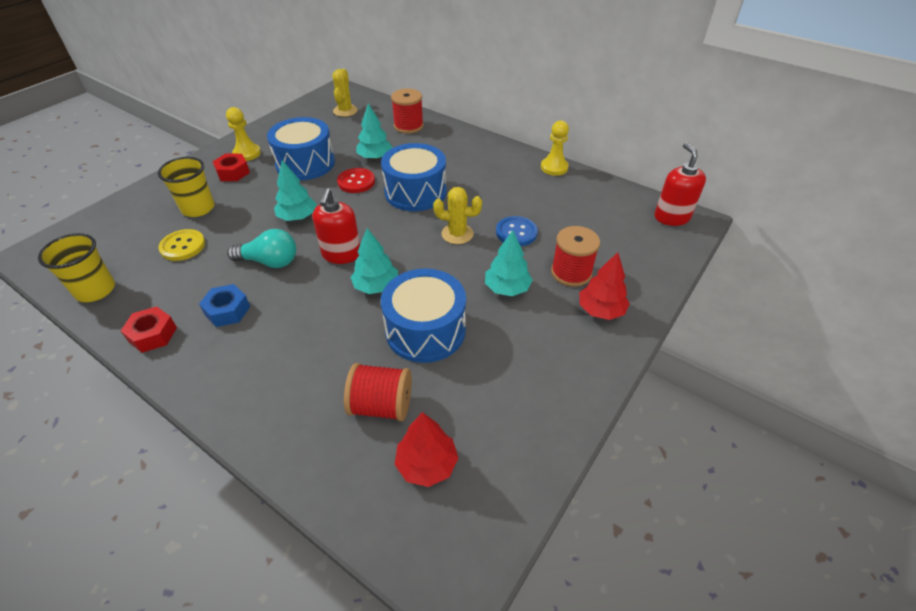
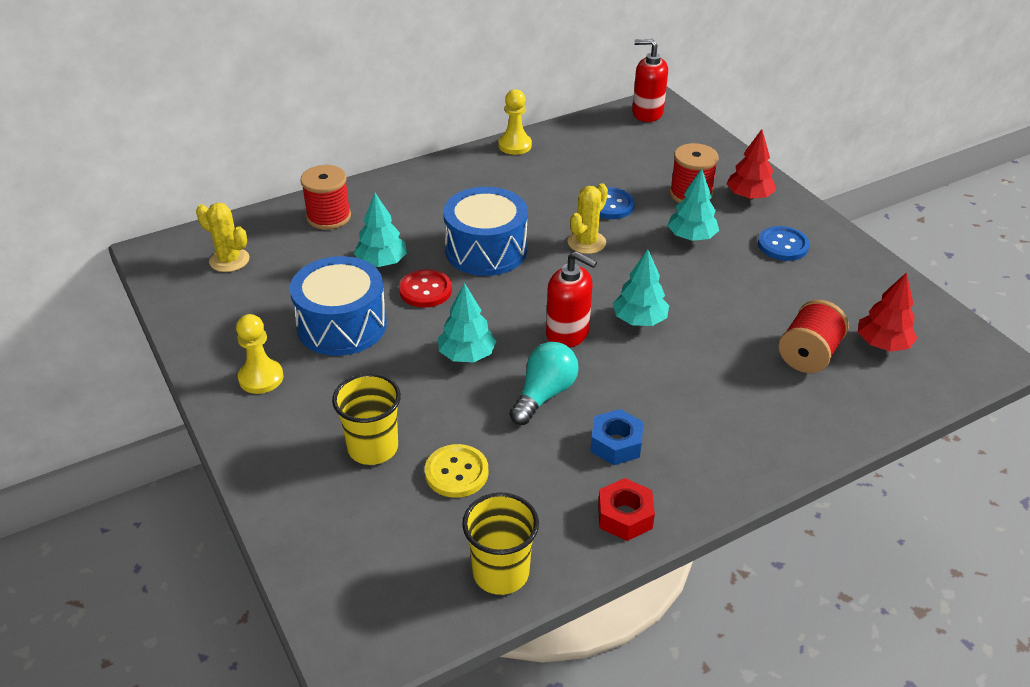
camera: 65 degrees left, 5 degrees down
red nut [212,154,250,181] -> none
blue drum [381,269,466,363] -> none
none -> blue button [758,226,809,261]

